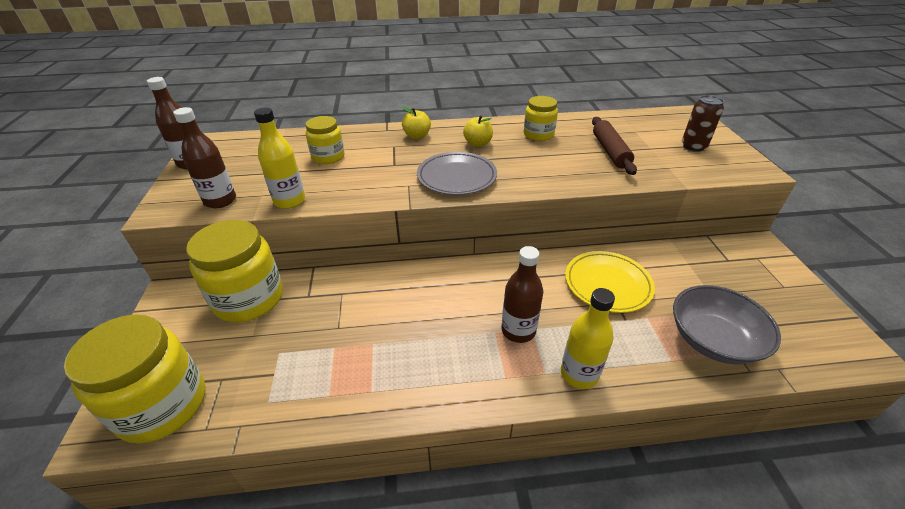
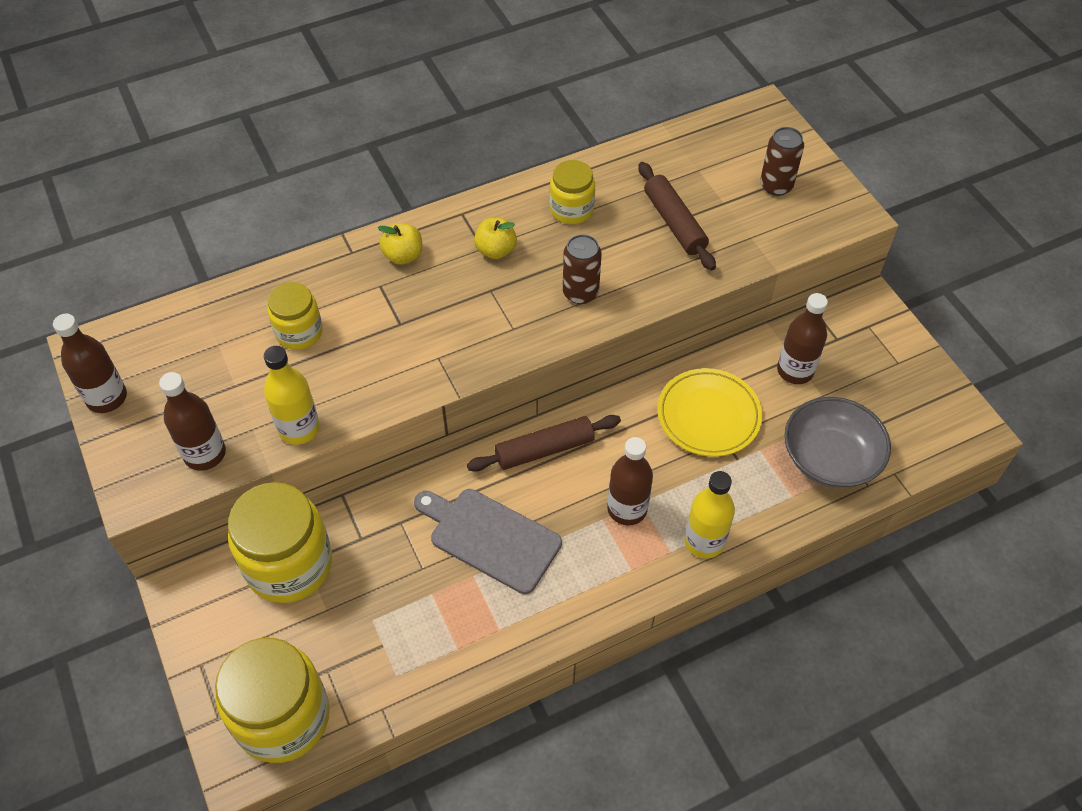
camera: 20 degrees left, 15 degrees up
grey plate [417,152,497,195] -> none
none -> grey cutting board [414,489,562,594]
none -> brown rolling pin [467,415,621,472]
none -> brown can [563,234,602,304]
none -> brown bottle [777,293,828,384]

